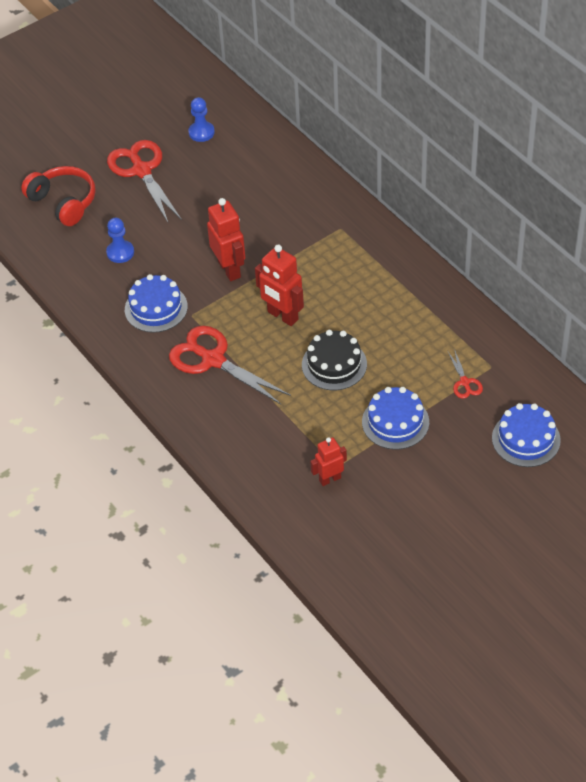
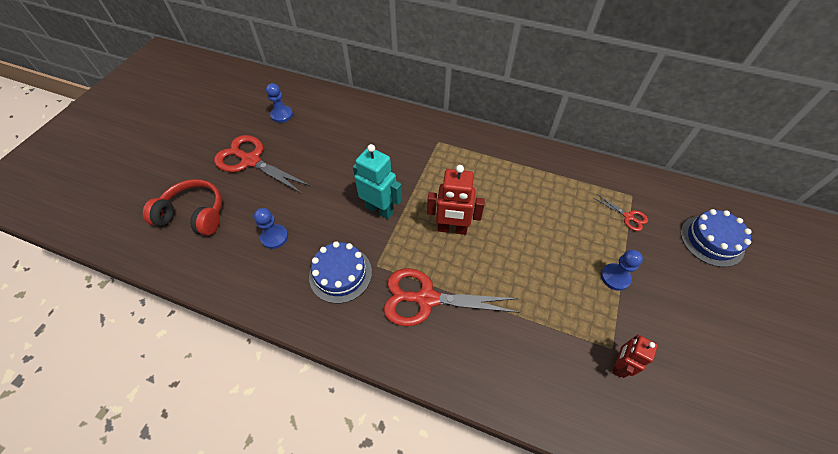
camera: 35 degrees left, 5 degrees up
red robot [207,198,245,281] -> turquoise robot [353,144,402,219]
black cake [302,330,367,390] -> none
blue cake [362,387,429,450] -> blue pawn [601,250,643,291]

